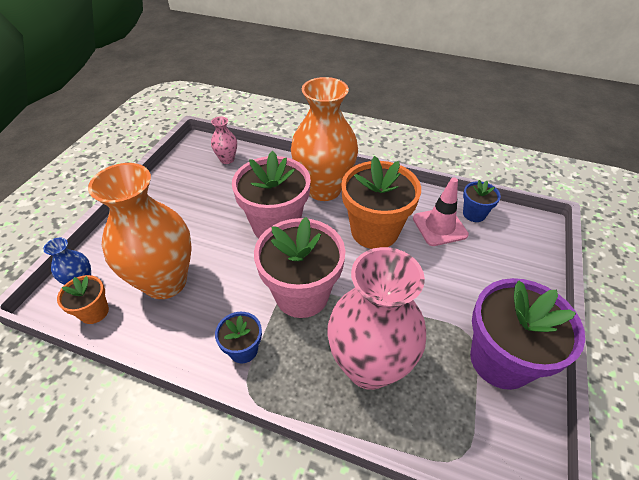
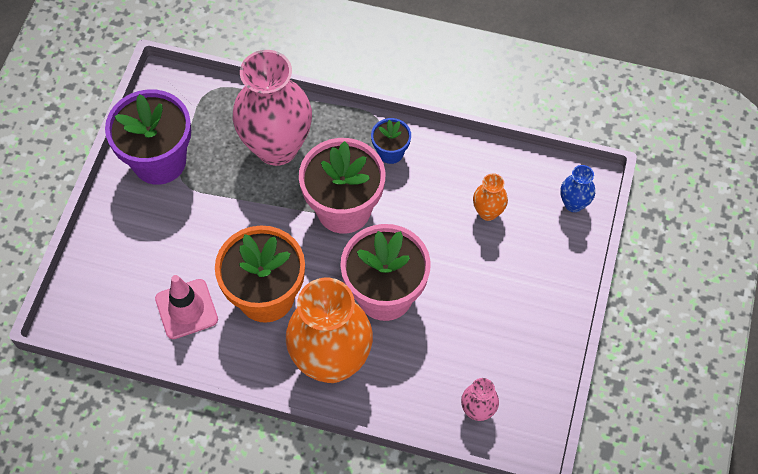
camera: 175 degrees right, 15 degrees up
orange flower pot [57,275,109,324] -> none
orange vase [88,163,192,299] -> orange vase [473,173,508,221], size x0.44
blue flower pot [463,180,501,222] -> none

